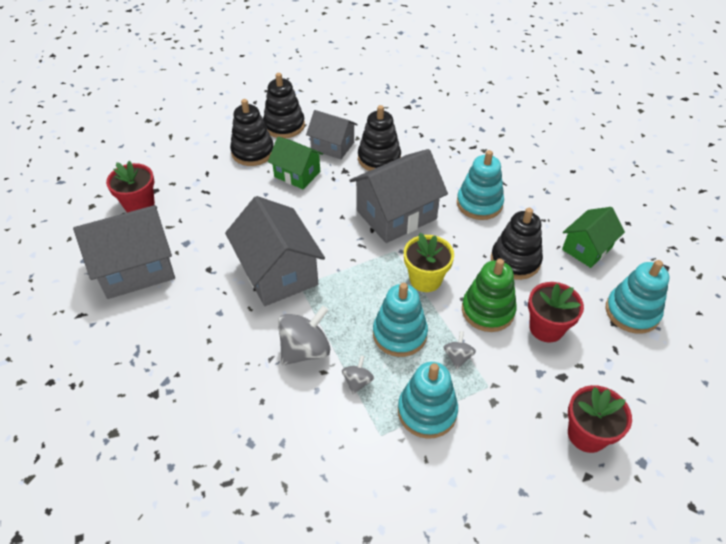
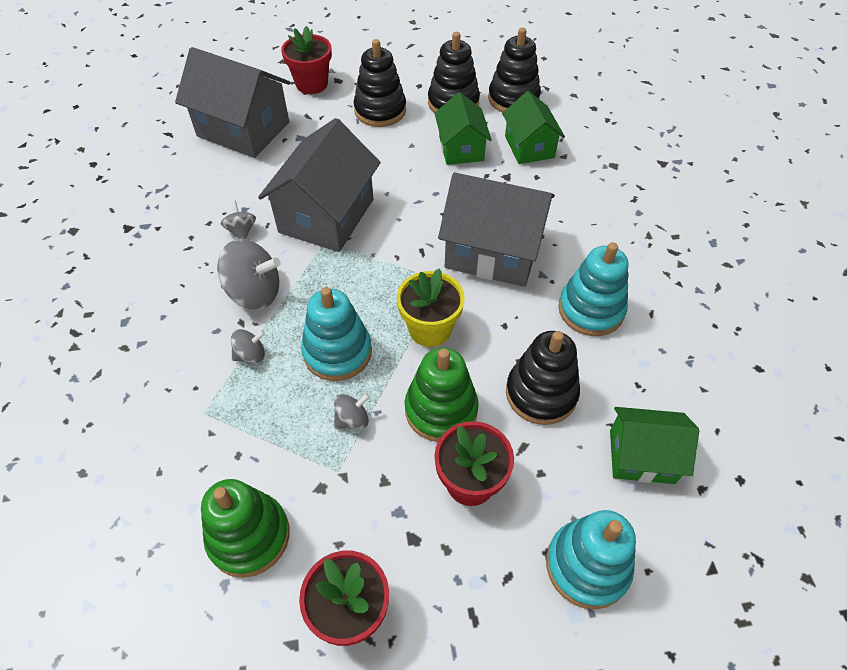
camera: 50 degrees right, 5 degrees up
grey house [306,110,358,159] -> green house [502,91,565,164]
black stacking toy [358,105,401,171] -> black stacking toy moved to [354,39,406,127]
turquoise stacking toy [398,362,458,439] -> none
none -> green stacking toy [201,479,290,578]
none -> grey spinning top [221,201,256,240]

